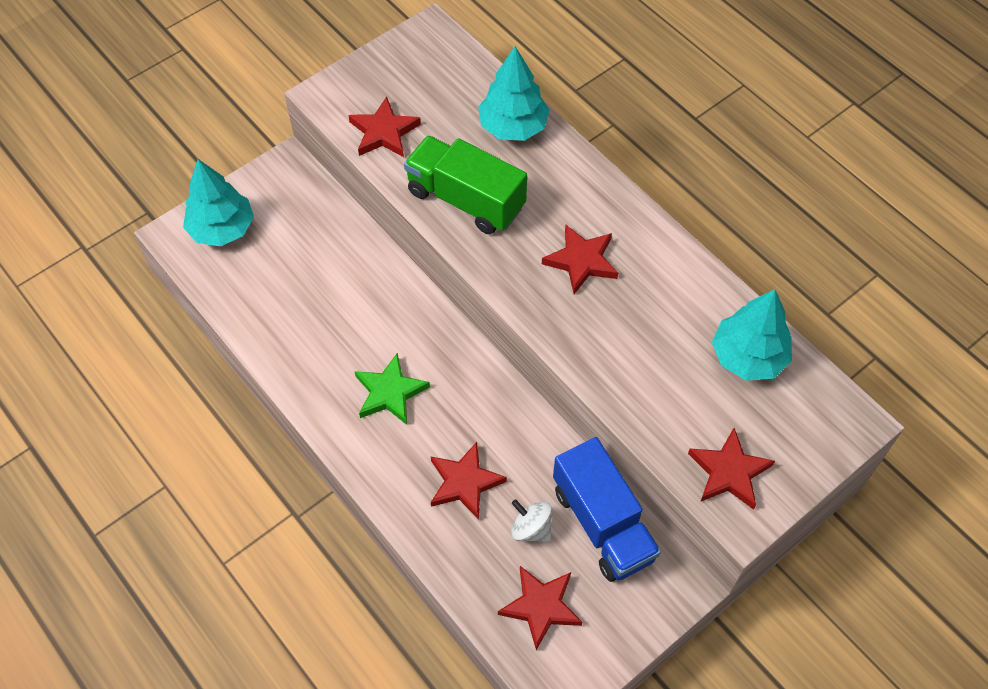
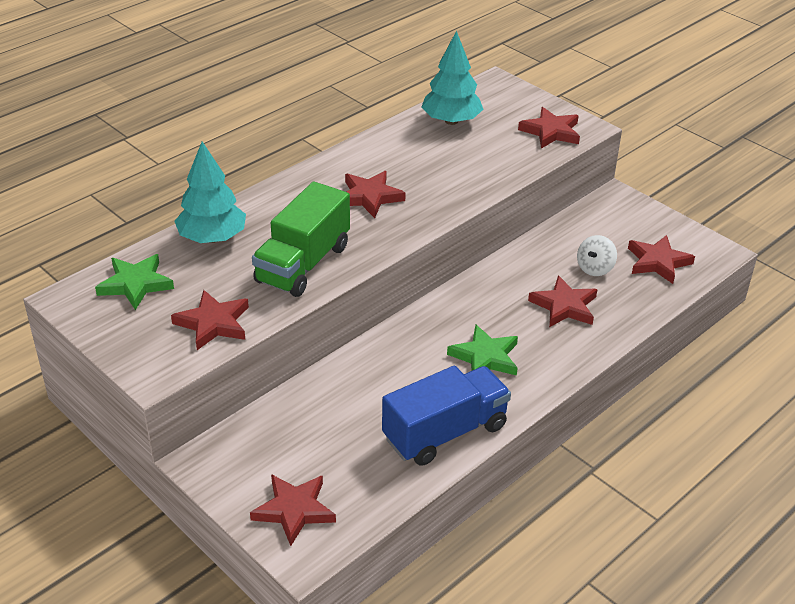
camera: 95 degrees left, 20 degrees down
turquoise tree [183,159,254,246] -> red star [250,474,336,546]
blue truck [553,437,661,582] -> blue truck moved to [382,366,511,466]
none -> green star [95,254,174,310]

